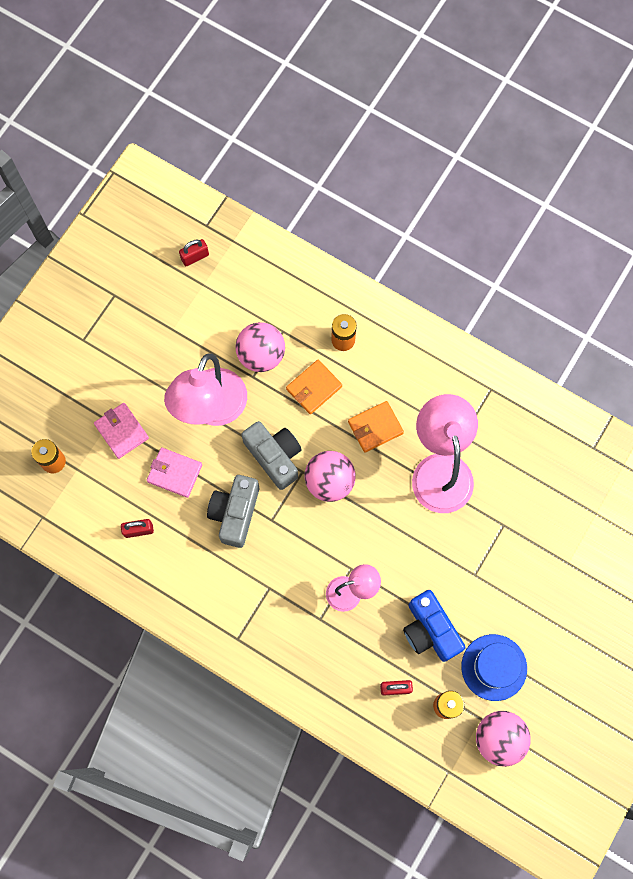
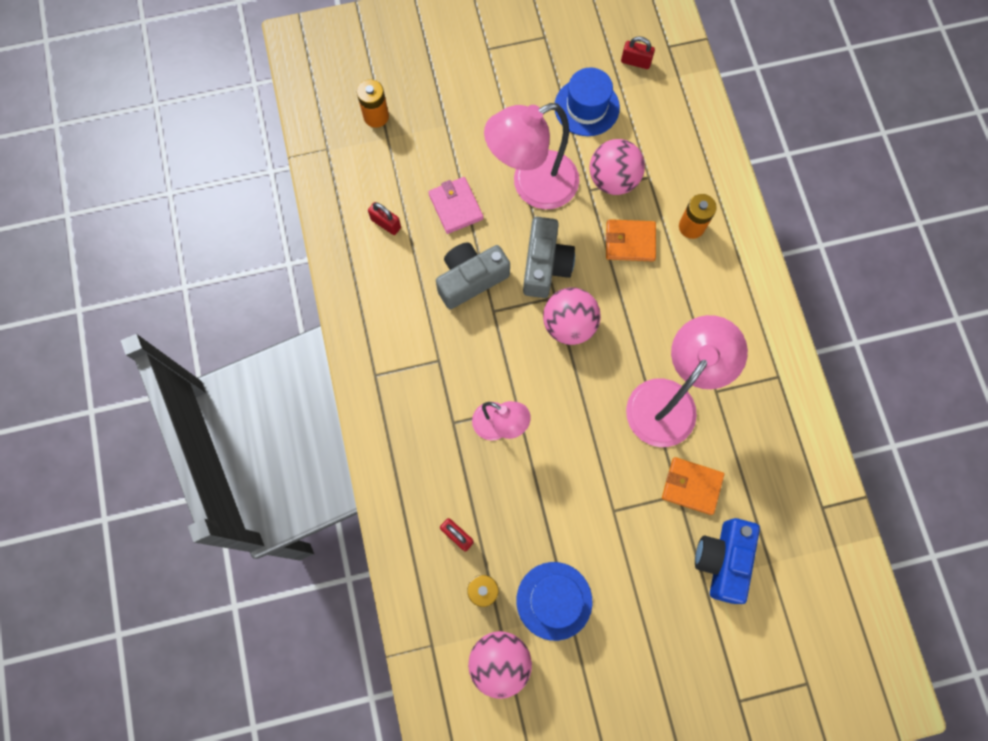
camera: 45 degrees right, 0 degrees up
pink wallet [94,403,149,459] -> none
orange wallet [348,401,404,453] -> orange wallet moved to [662,457,724,515]
blue camera [403,590,465,662] -> blue camera moved to [695,518,760,604]
none -> blue hat [555,67,620,136]

